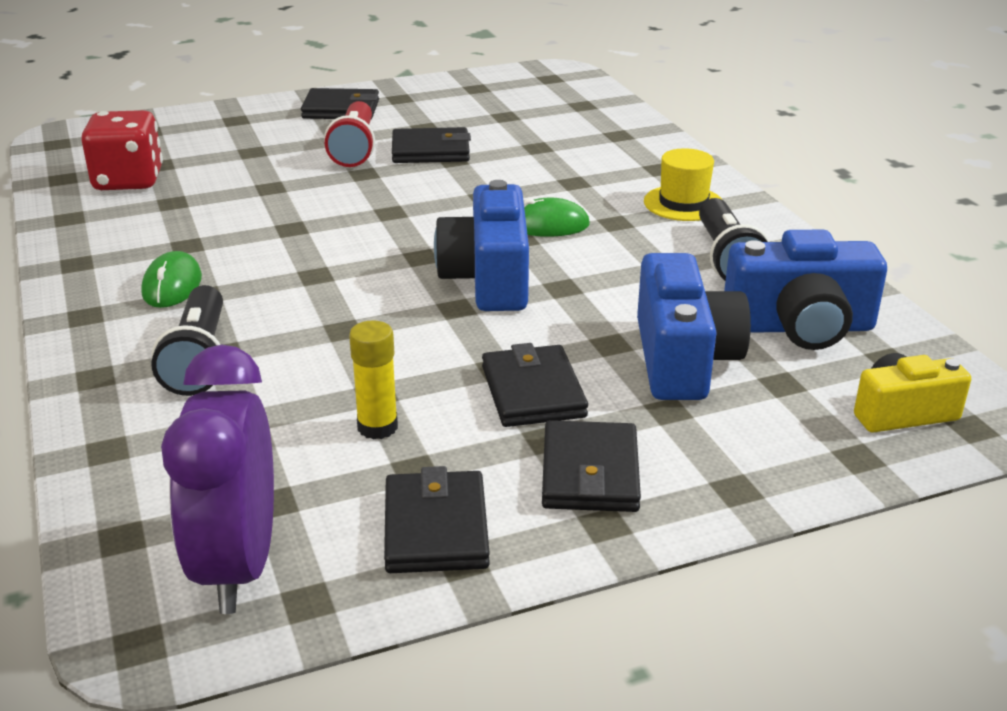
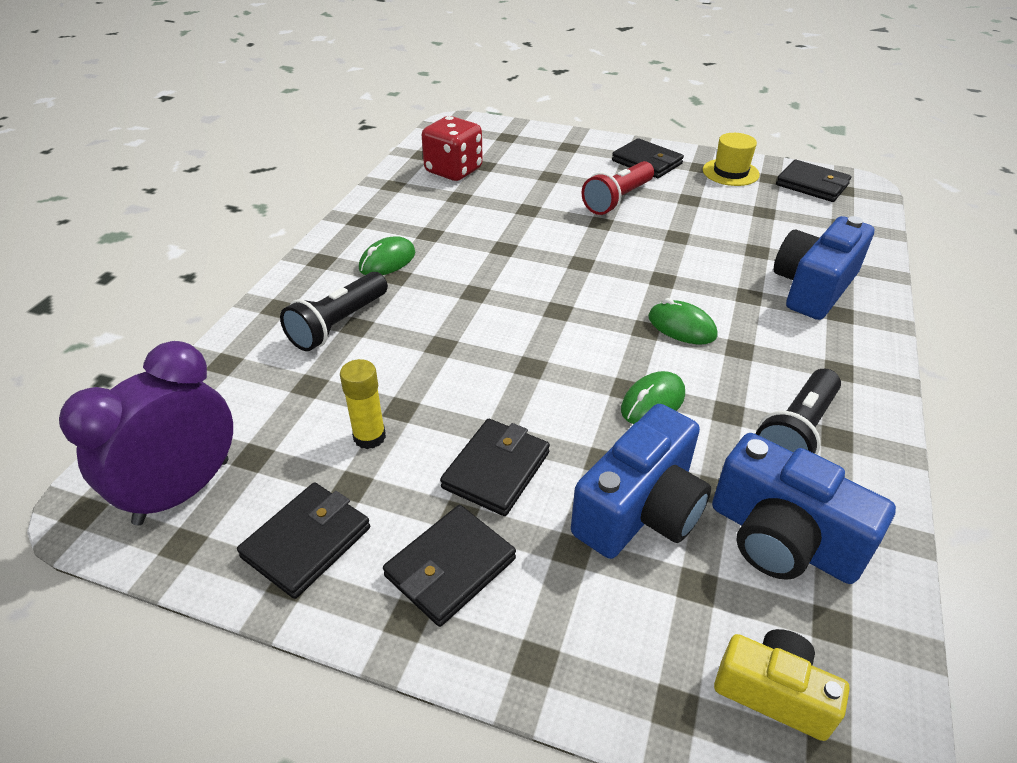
camera: 40 degrees right, 10 degrees up
black wallet [392,127,471,163] -> black wallet moved to [776,160,851,202]
blue camera [434,180,529,311] -> blue camera moved to [774,216,874,320]
yellow hat [644,148,721,221] -> yellow hat moved to [703,133,760,186]
none -> green mouse [621,371,685,424]

